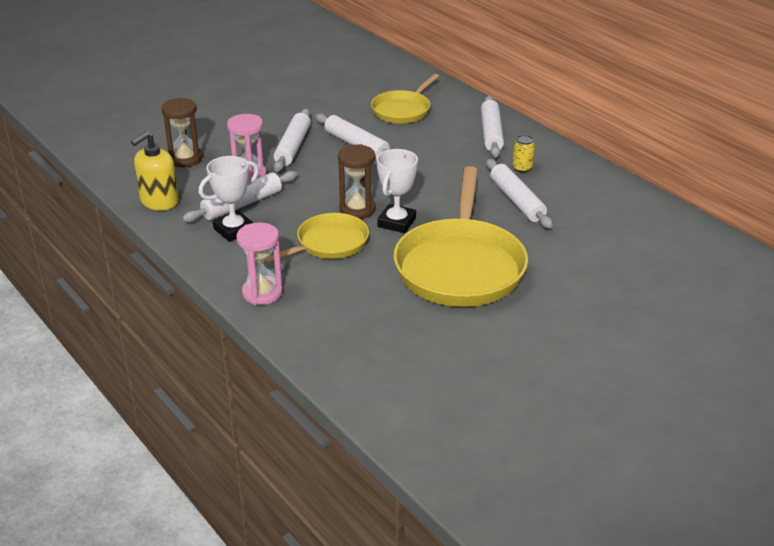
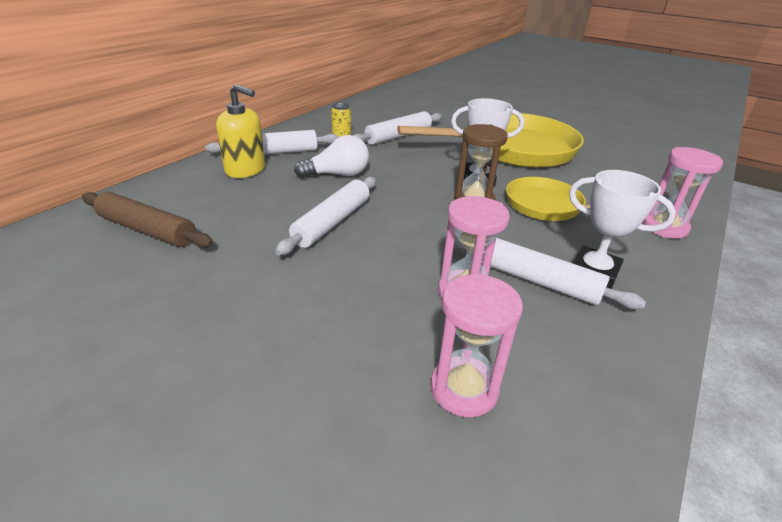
camera: 110 degrees left, 0 degrees up
yellow soap dispenser [131,132,179,210] -> yellow soap dispenser moved to [216,84,265,178]
brown hourglass [161,98,202,167] -> pink hourglass [430,274,523,417]
white rolling pin [273,109,311,172] -> none
yellow pan [371,73,439,124] -> none
none -> brown rolling pin [82,192,213,248]
none -> white light bulb [294,135,369,178]

